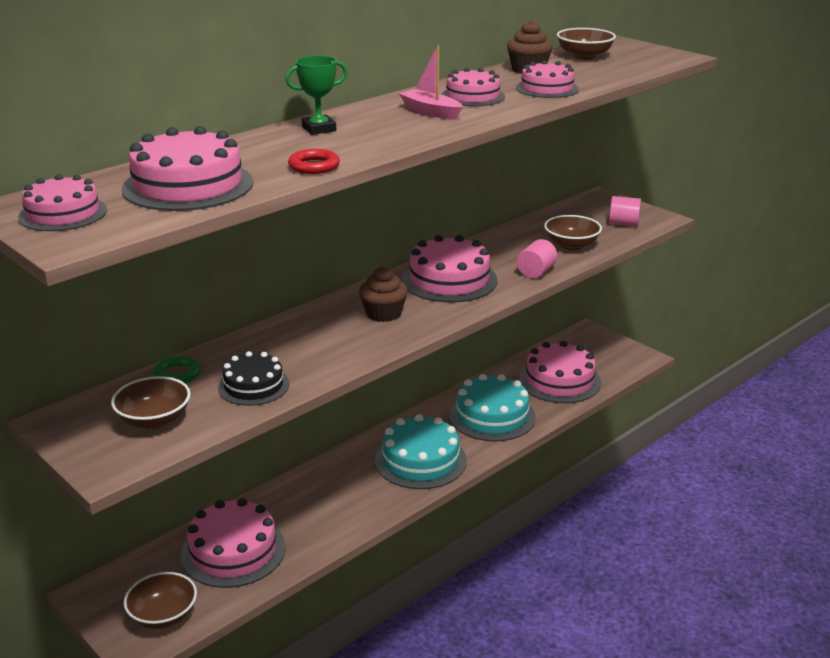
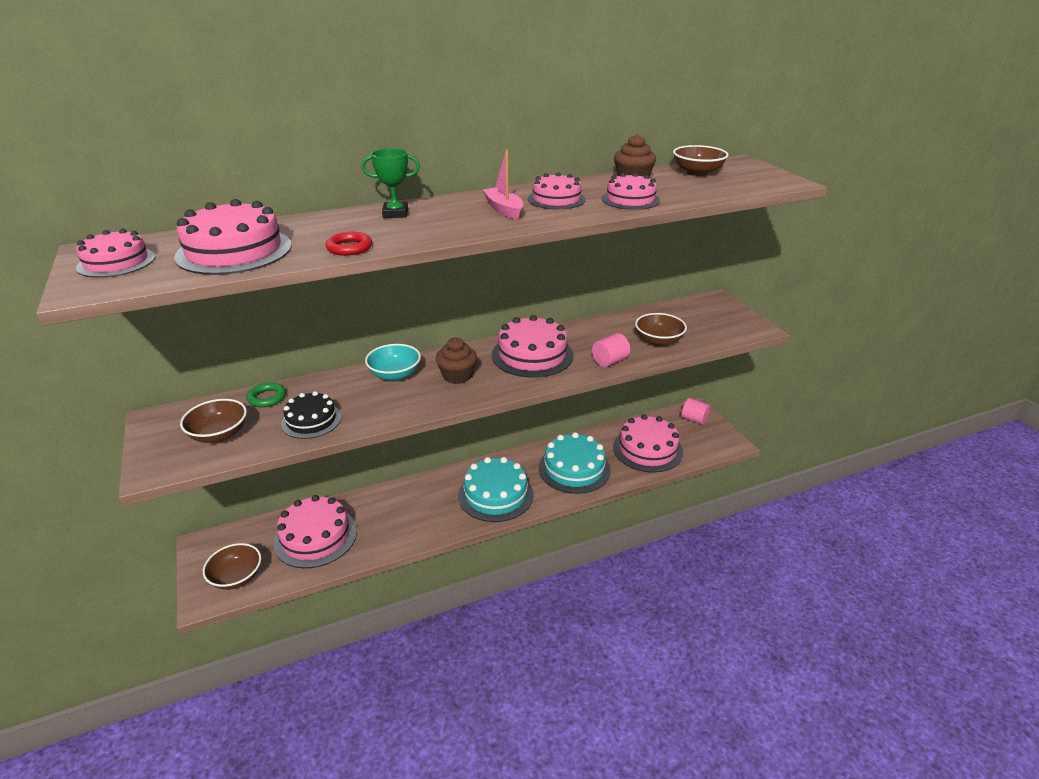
camera: 20 degrees right, 5 degrees up
pink cylinder [609,196,641,226] -> pink cylinder moved to [681,398,710,425]
none -> turquoise bowl [365,344,421,381]

